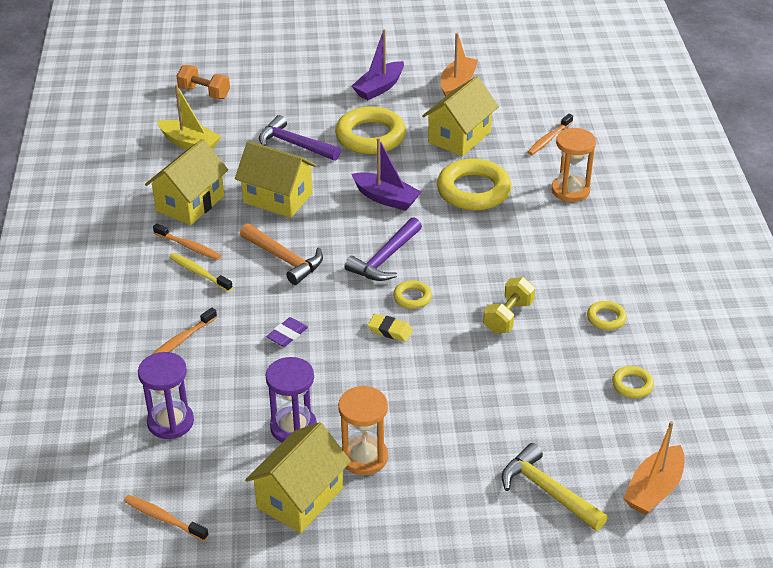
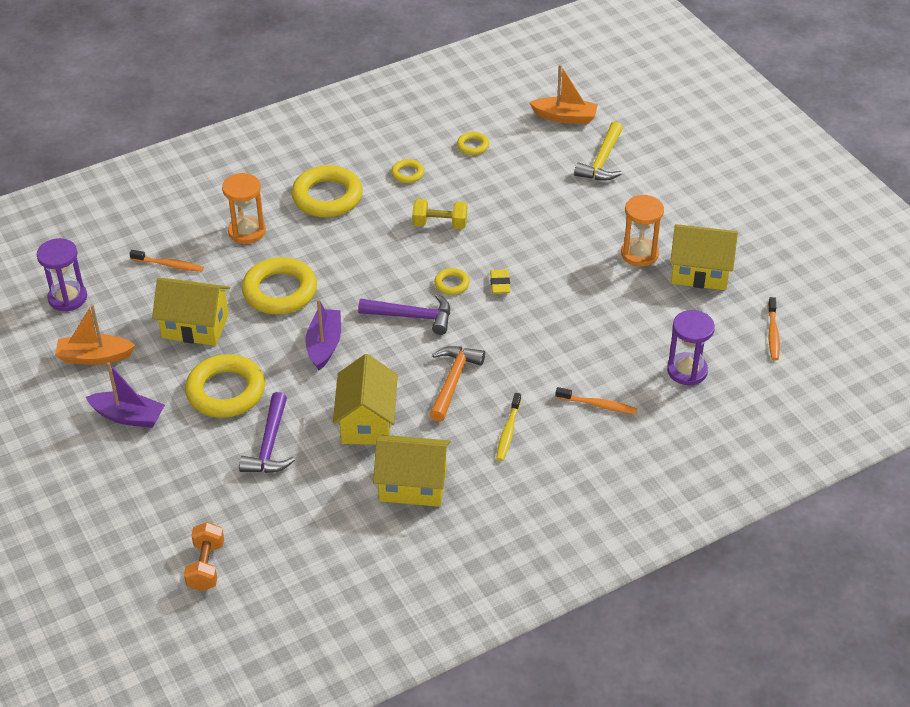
camera: 115 degrees left, 5 degrees up
orange toothbrush [153,223,221,260] -> none
yellow boat [157,84,221,150] -> none
purple eraser [266,317,308,347] -> none
purple hourglass [266,357,317,442] -> purple hourglass moved to [37,238,87,311]
none -> yellow ring [292,165,363,217]

